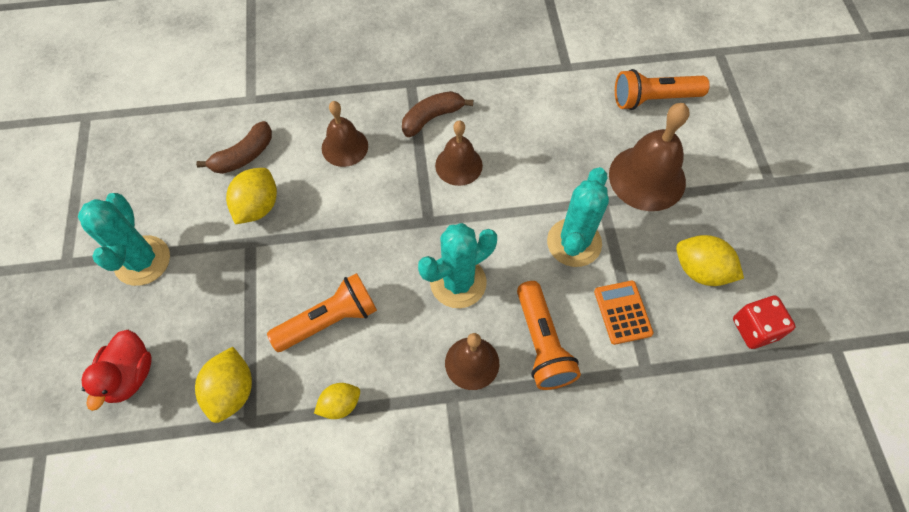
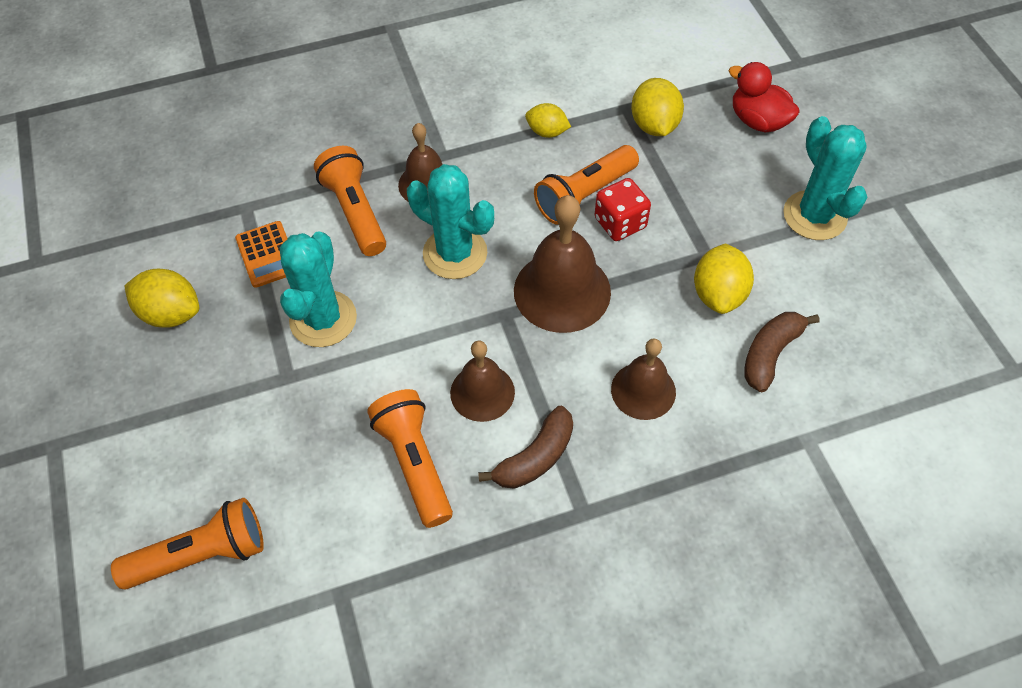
camera: 170 degrees right, 5 degrees down
red duck [82,330,152,411] -> red duck turned 45 degrees counterclockwise [729,62,800,132]
yellow lemon [314,383,360,419] -> yellow lemon turned 60 degrees clockwise [525,103,571,138]
turquoise cactus [418,223,497,308] -> turquoise cactus turned 75 degrees clockwise [407,164,494,279]
brown bell [609,103,689,211] -> brown bell moved to [514,195,611,333]
red dice [733,295,795,349] -> red dice moved to [594,178,651,241]
none -> orange flashlight [367,389,453,528]

